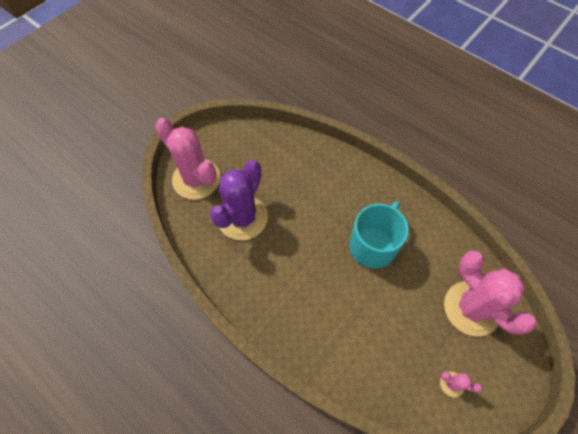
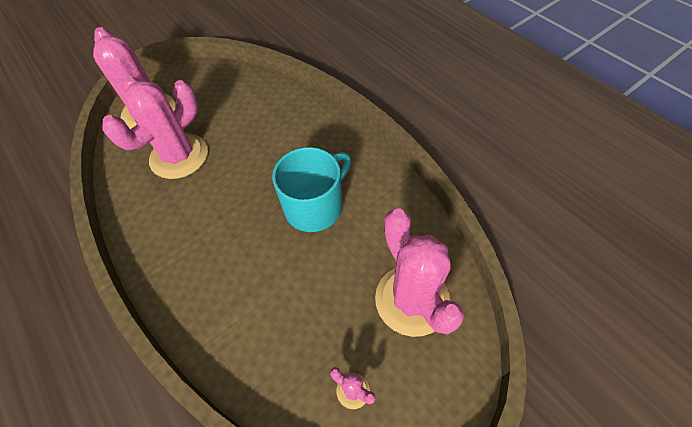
camera: 15 degrees right, 5 degrees down
purple cactus [210,160,268,240] -> pink cactus [103,80,208,179]

